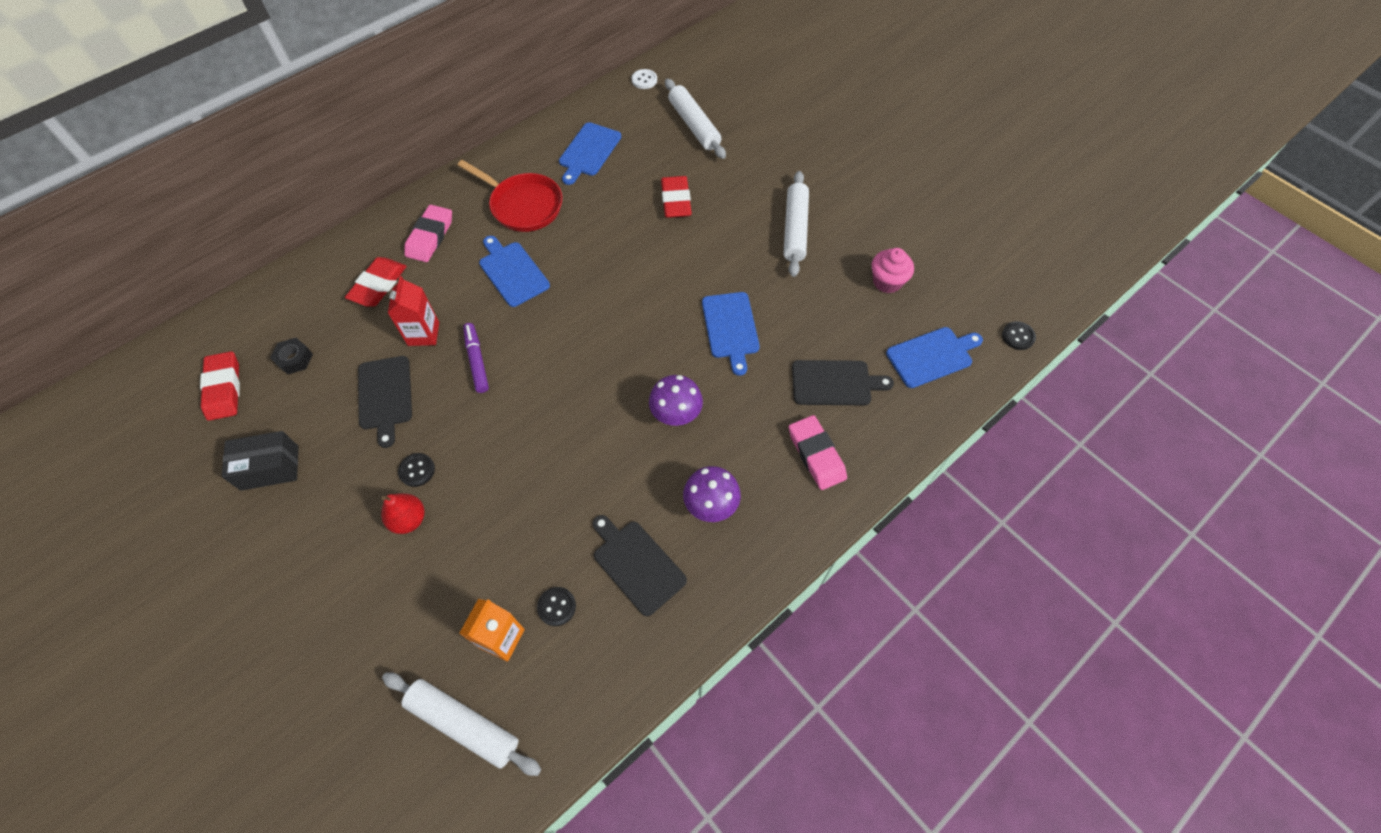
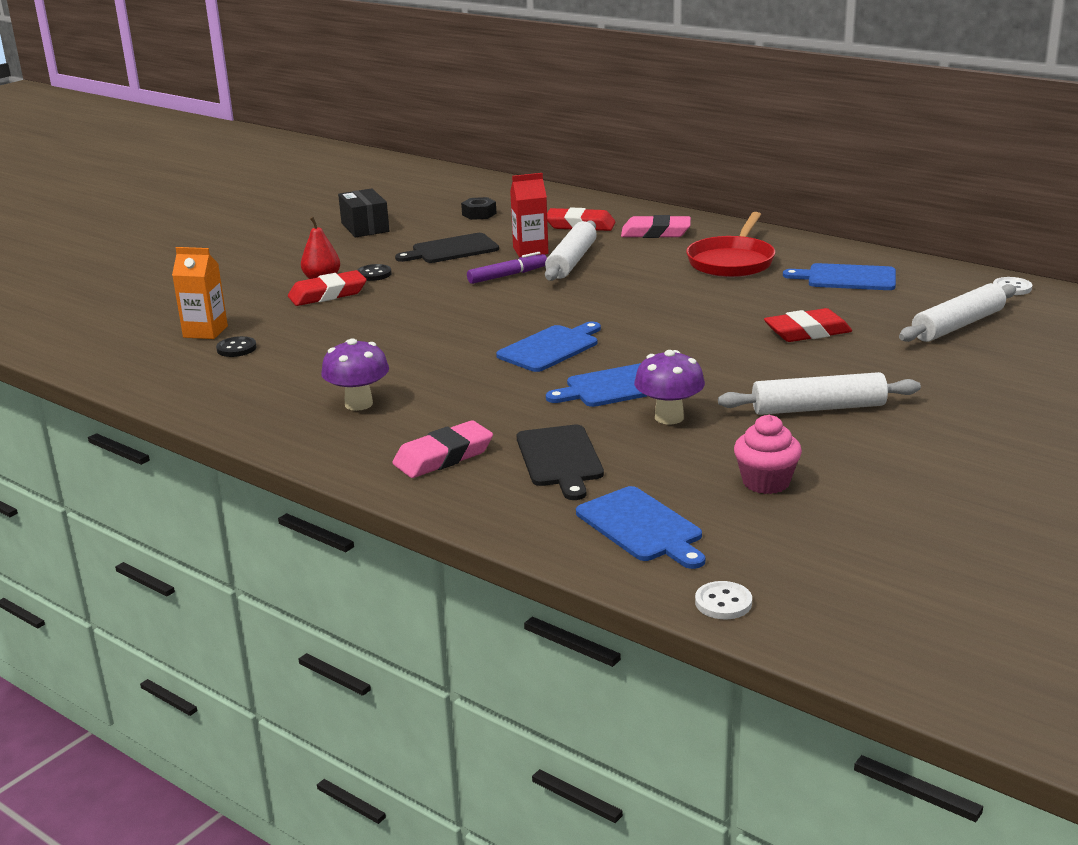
camera: 80 degrees right, 35 degrees down
red eraser [200,351,240,421] -> red eraser moved to [288,270,366,306]
white rolling pin [382,672,541,776] -> white rolling pin moved to [545,220,597,281]
blue cutting board [479,236,550,307] -> blue cutting board moved to [496,322,601,372]
black cutting board [593,515,687,616] -> none
purple mushroom [649,375,703,426] -> purple mushroom moved to [634,350,705,424]
black button [1002,321,1036,350] -> white button [695,581,752,619]

